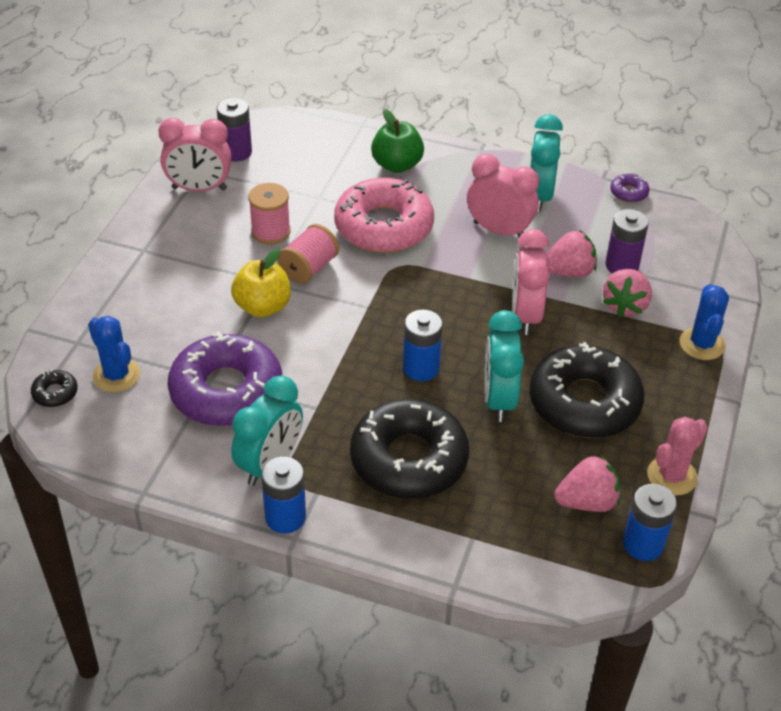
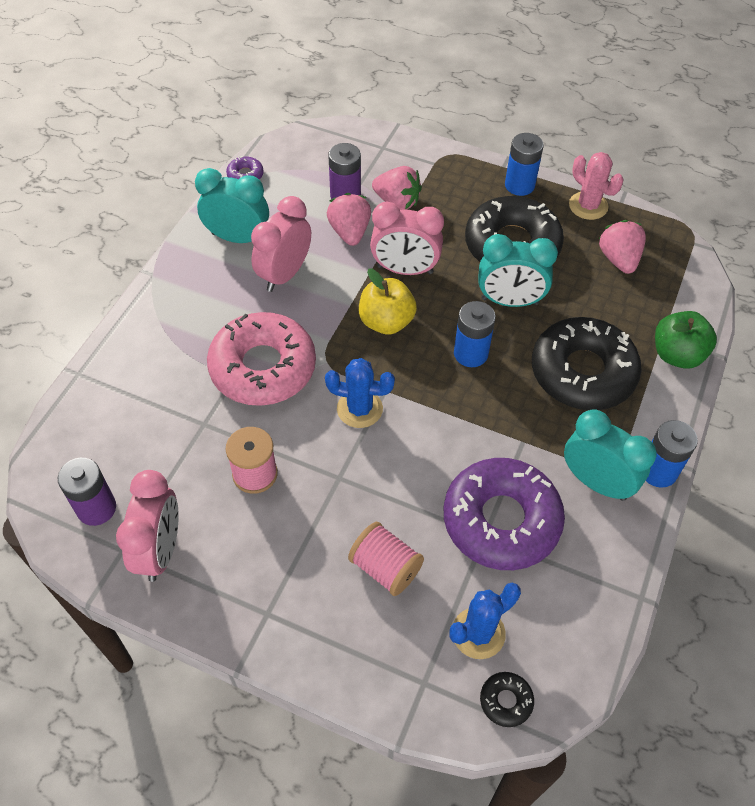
camera: 85 degrees left, 10 degrees up
yellow apple [231,249,291,318] -> yellow apple moved to [359,268,417,335]
pink spool [278,224,339,284] -> pink spool moved to [348,522,424,596]
green apple [371,109,424,173] -> green apple moved to [655,311,717,369]
blue battery [623,484,677,561] -> blue battery moved to [505,133,544,196]
blue cactus [679,284,729,360] -> blue cactus moved to [325,358,395,428]

